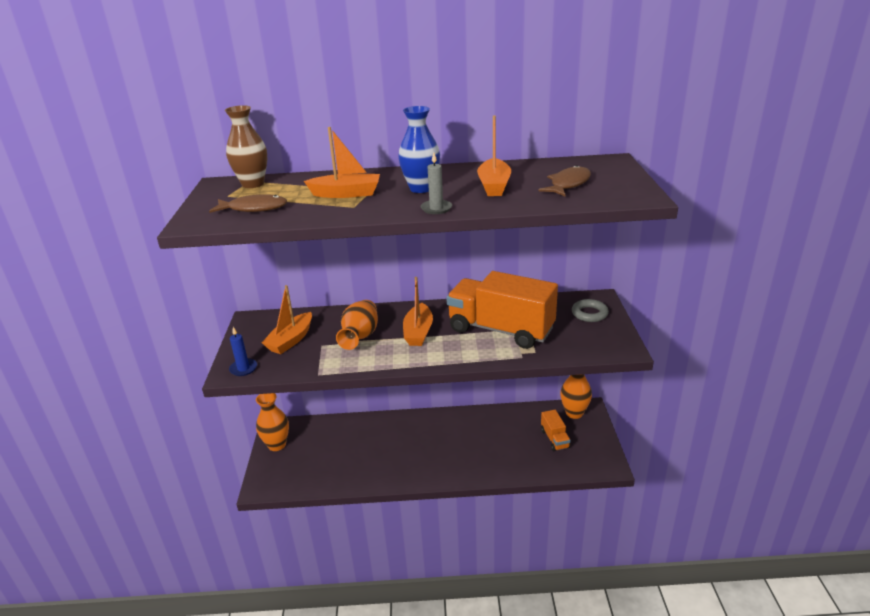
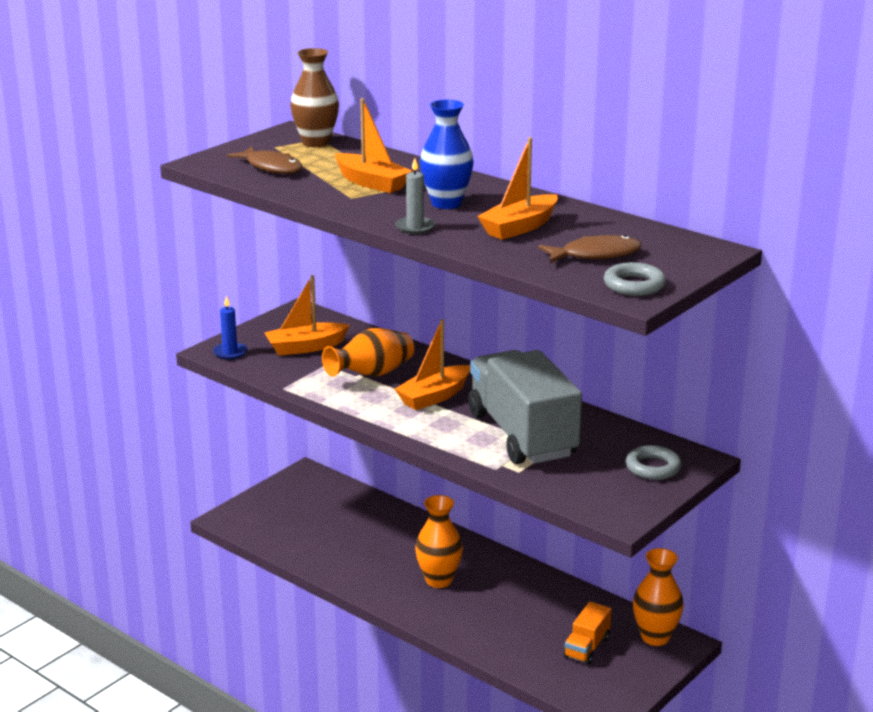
camera: 40 degrees right, 5 degrees down
orange vase [256,393,289,451] -> orange vase moved to [415,495,463,588]
orange truck [446,271,558,349] -> grey truck [468,350,582,464]
none -> grey ring [604,262,666,296]

